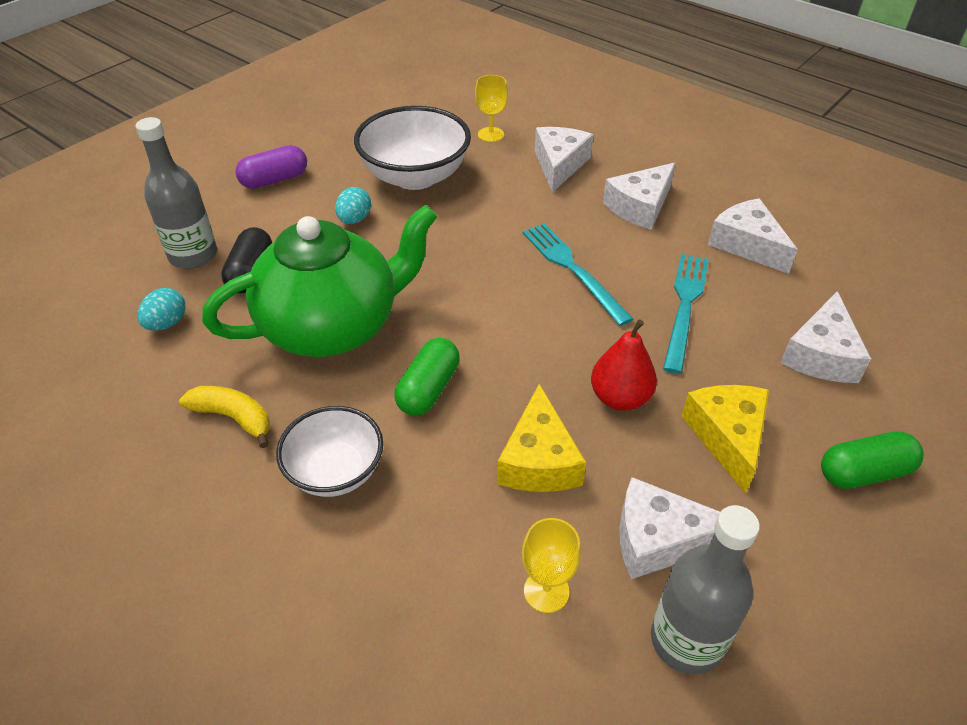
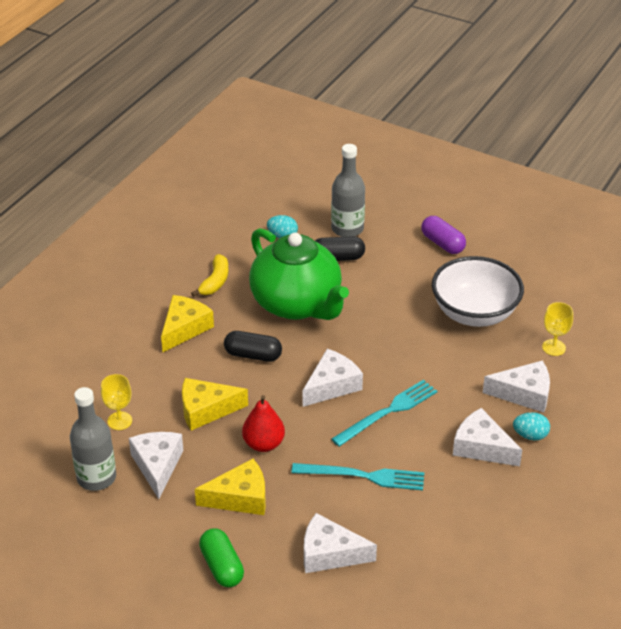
camera: 80 degrees right, 5 degrees down
white bowl [276,406,383,497] -> yellow cheese [161,295,214,352]
turquoise egg [335,187,371,224] -> turquoise egg moved to [513,412,550,441]
green capsule [394,338,460,415] -> black capsule [224,331,282,362]
white cheese [708,198,798,274] -> white cheese moved to [303,349,363,407]

